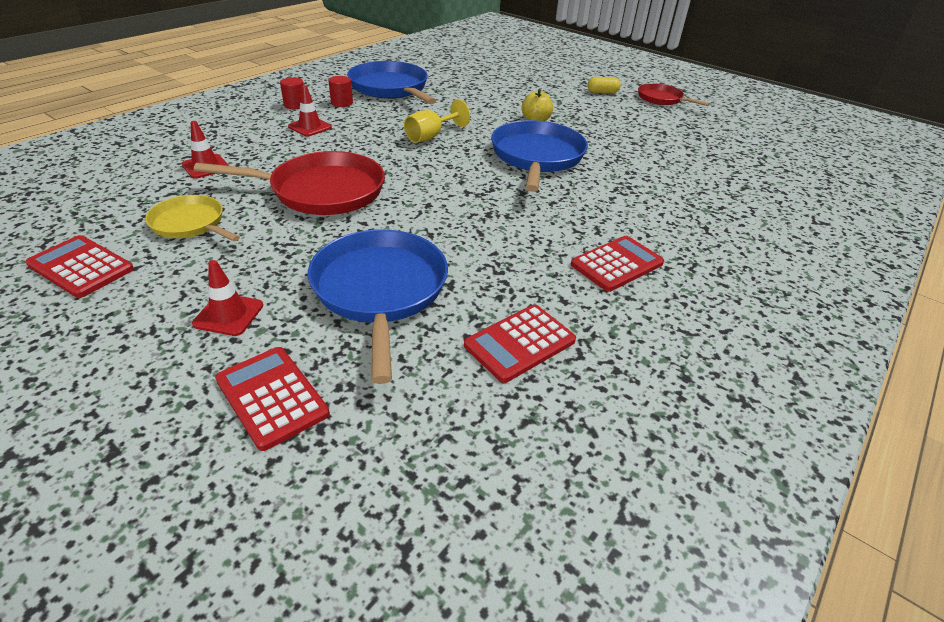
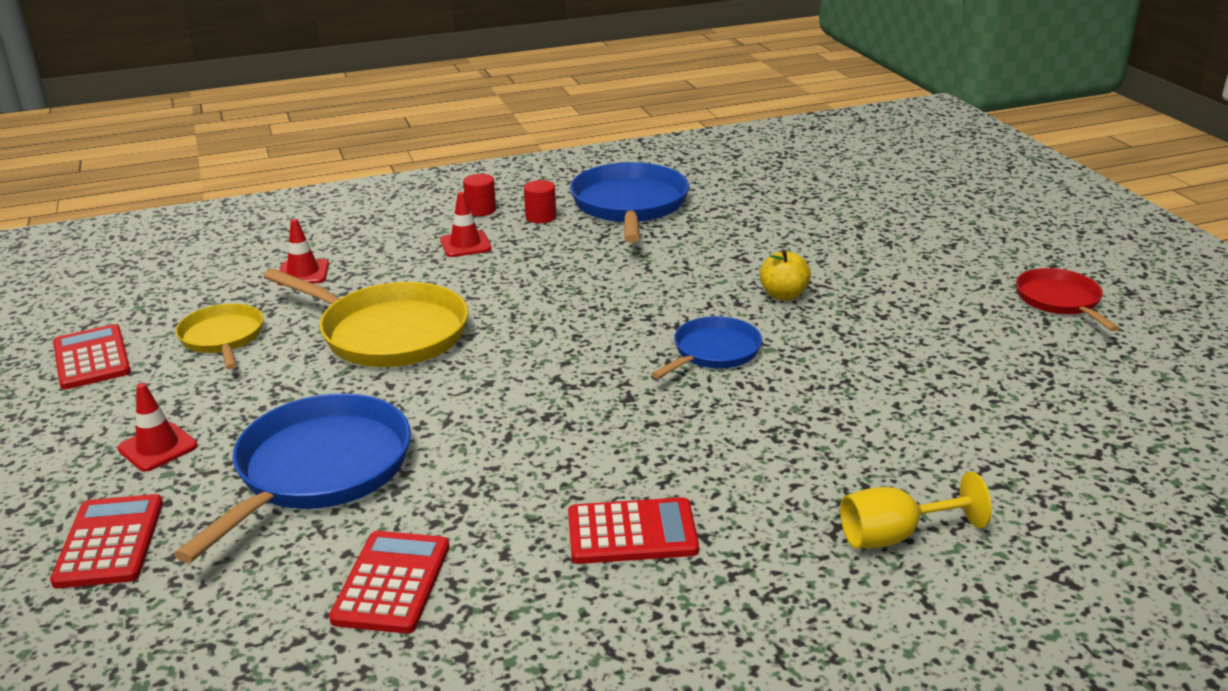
camera: 35 degrees right, 10 degrees down
red pan [194,151,385,215] -> yellow pan [263,269,468,367]
yellow goblet [404,99,470,143] -> yellow goblet moved to [840,472,992,549]
red calculator [464,305,576,383] -> red calculator turned 105 degrees clockwise [329,531,450,634]
blue pan [491,120,588,192] -> blue pan [651,316,762,379], size x0.58
yellow capsule [588,77,621,94] -> none

